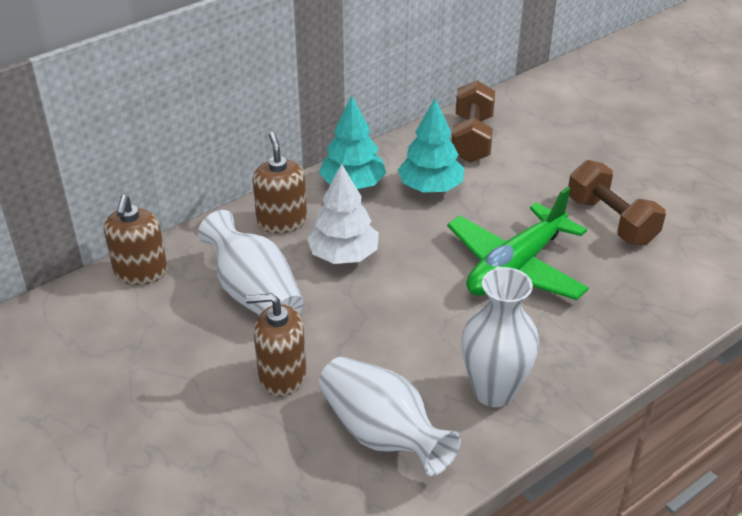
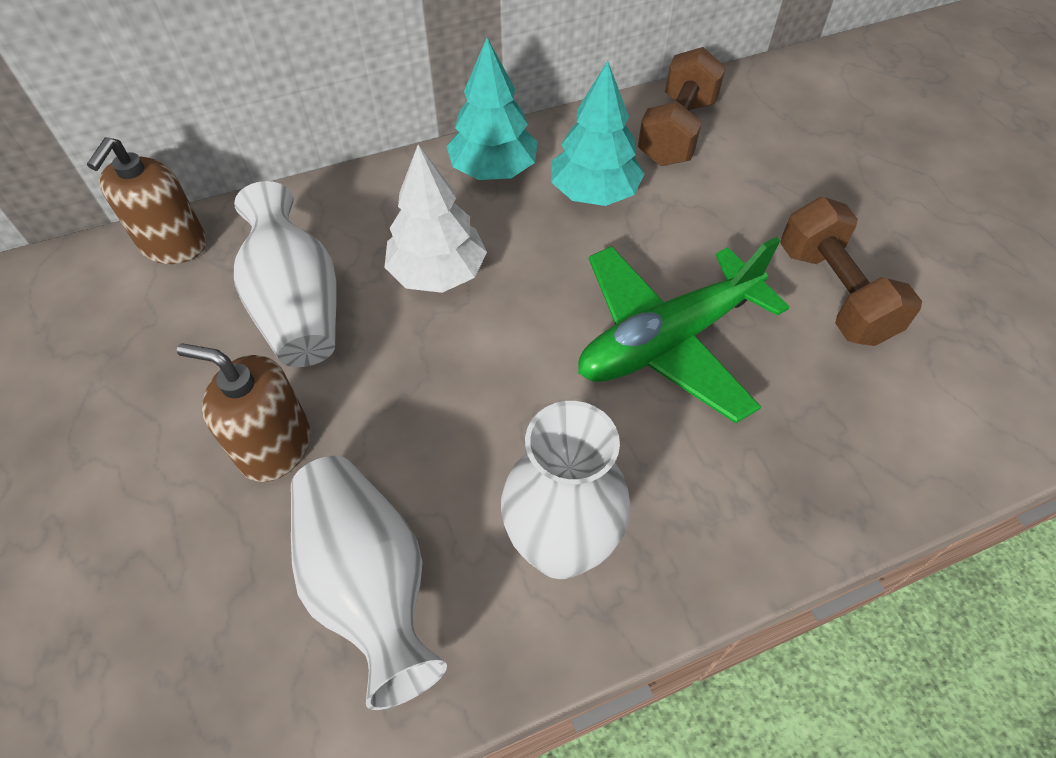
camera: 15 degrees right, 15 degrees up
brown soap dispenser [253,132,307,233] -> none

